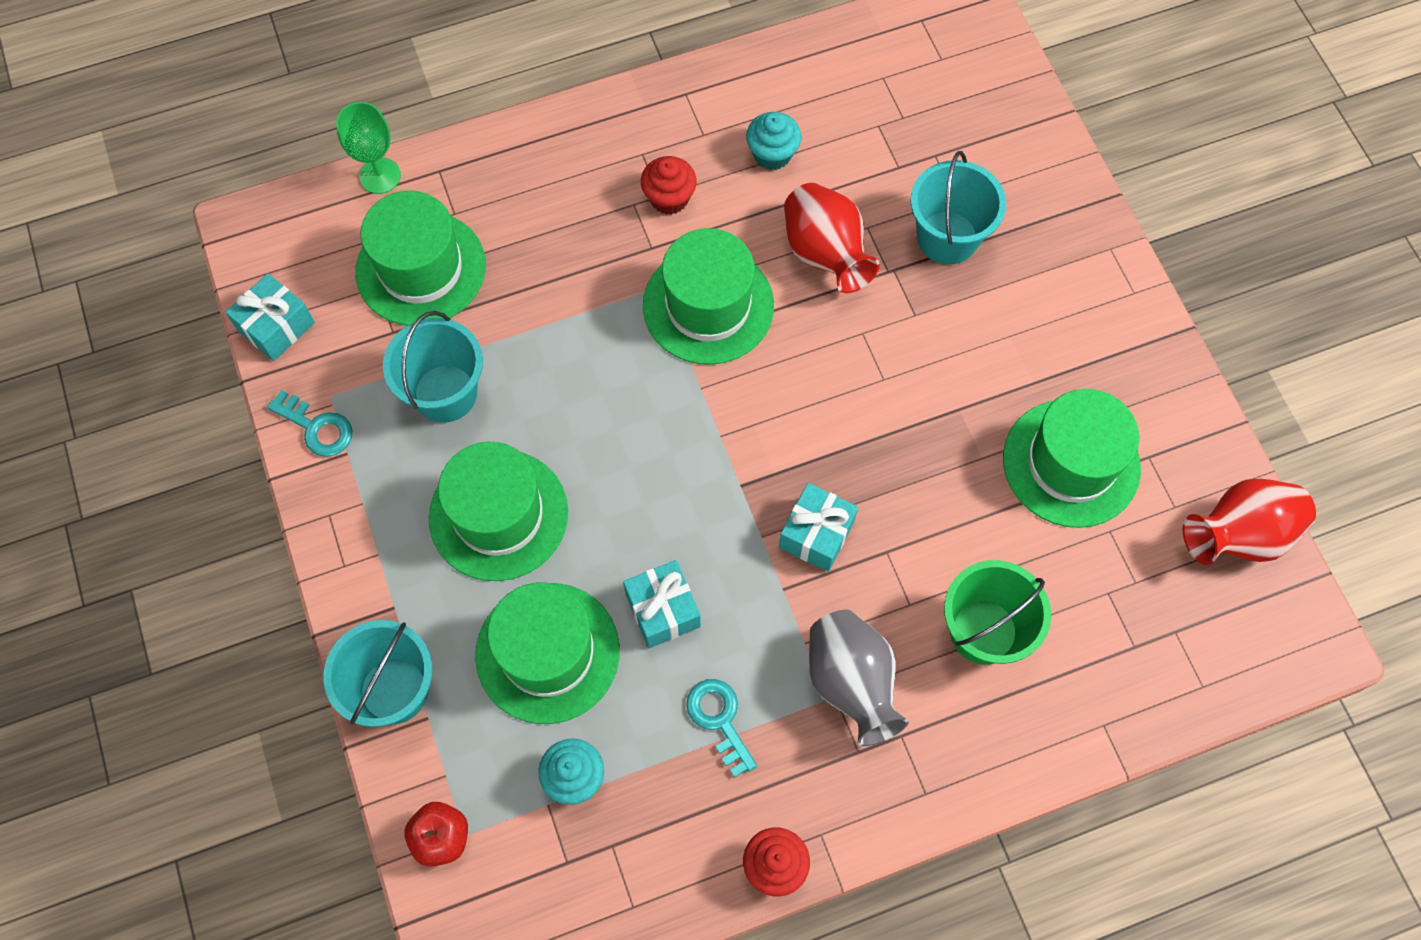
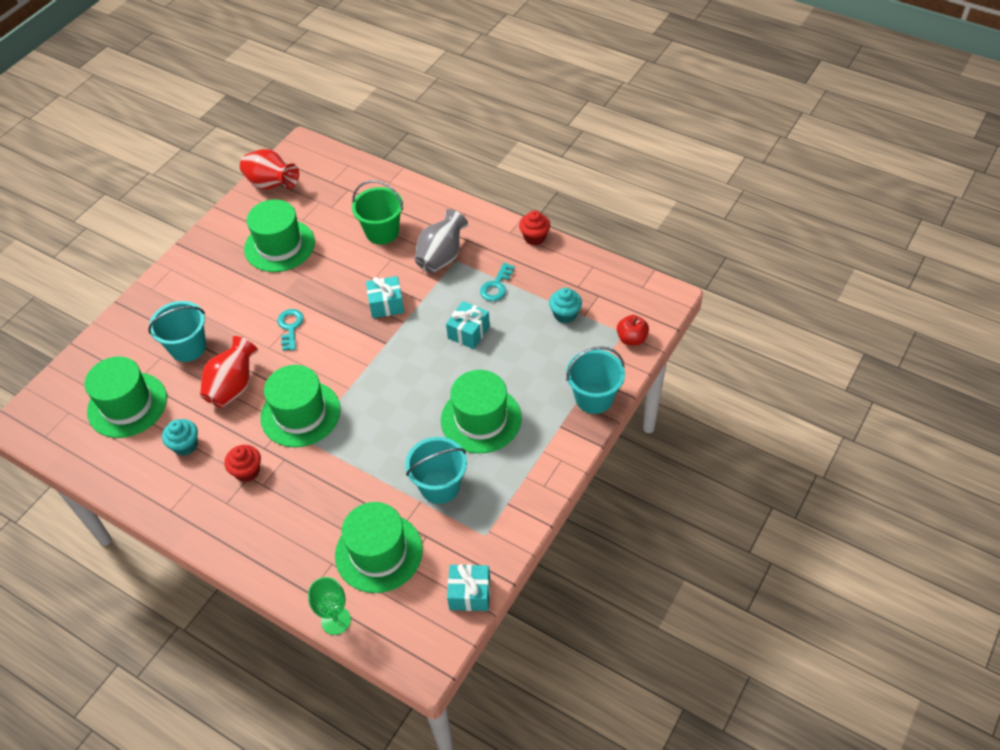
camera: 125 degrees left, 15 degrees down
turquoise key [267,390,352,457] -> turquoise key moved to [277,309,304,351]
green hat [475,582,620,724] -> green hat moved to [85,356,167,438]

